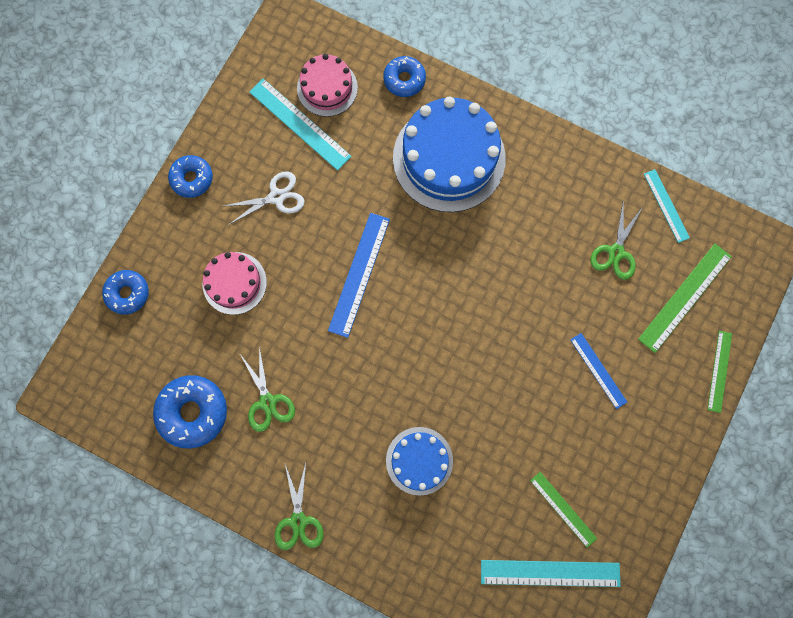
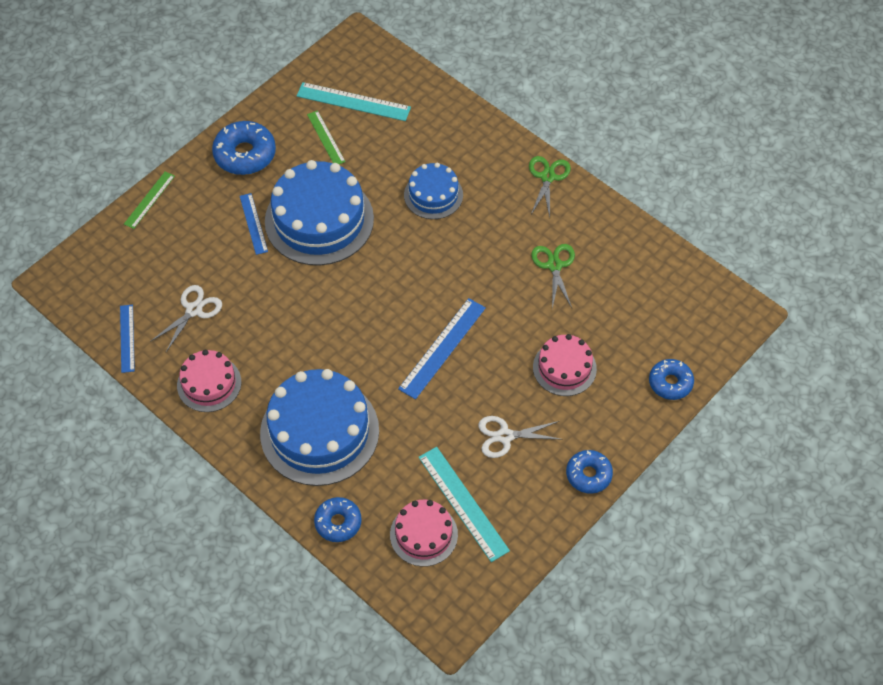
camera: 165 degrees left, 20 degrees down
blue donut [153,375,227,448] -> blue donut moved to [212,121,276,175]
green scissors [591,203,643,280] -> white scissors [150,285,222,352]
green ruler [638,244,732,353] -> none
turquoise ruler [644,169,690,243] -> blue ruler [120,304,135,373]
none -> pink cake [177,350,241,412]
none -> blue cake [265,160,374,266]

